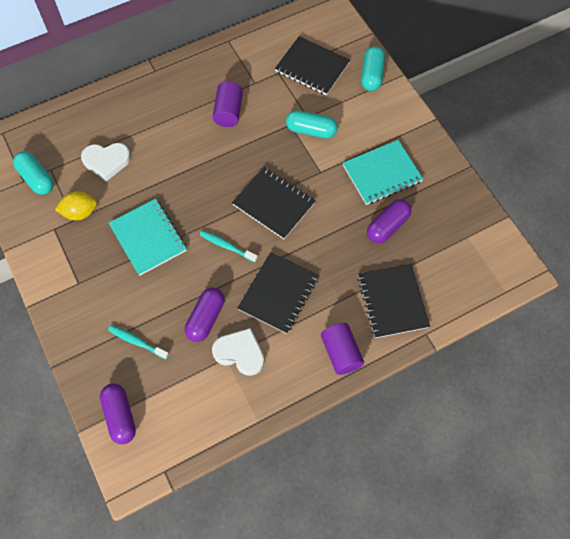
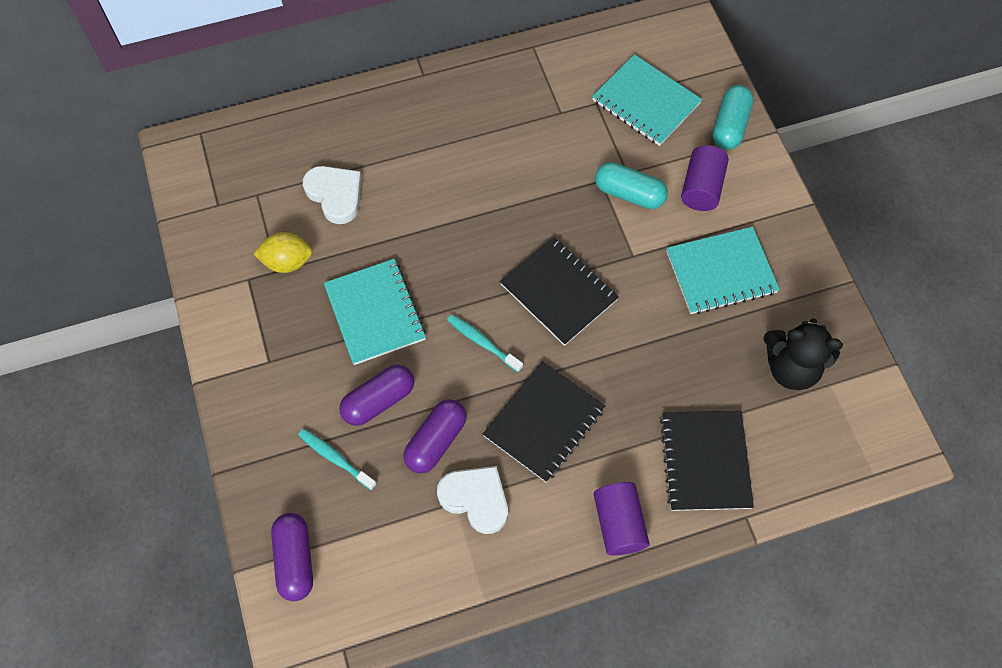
camera: 10 degrees right, 0 degrees up
turquoise capsule [13,151,54,195] -> none
white heart [81,143,131,182] -> white heart turned 135 degrees counterclockwise [303,166,362,224]
purple cylinder [213,81,243,127] -> purple cylinder moved to [681,145,729,211]
black notebook [275,36,350,95] -> turquoise notebook [592,54,702,146]
purple capsule [367,199,411,243] -> purple capsule moved to [339,365,414,426]
none -> black teddy bear [763,318,843,390]

